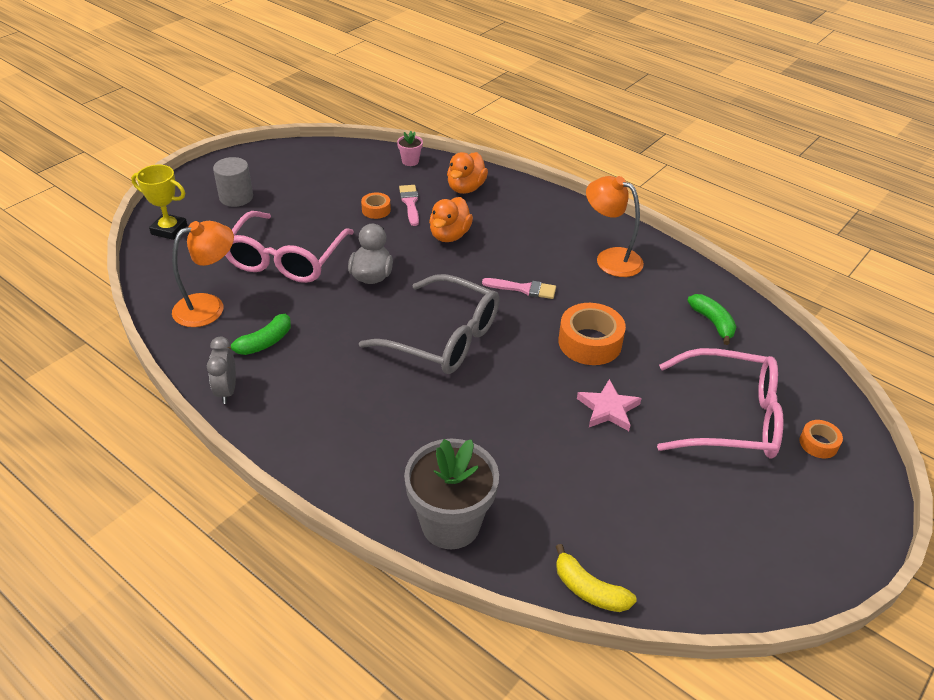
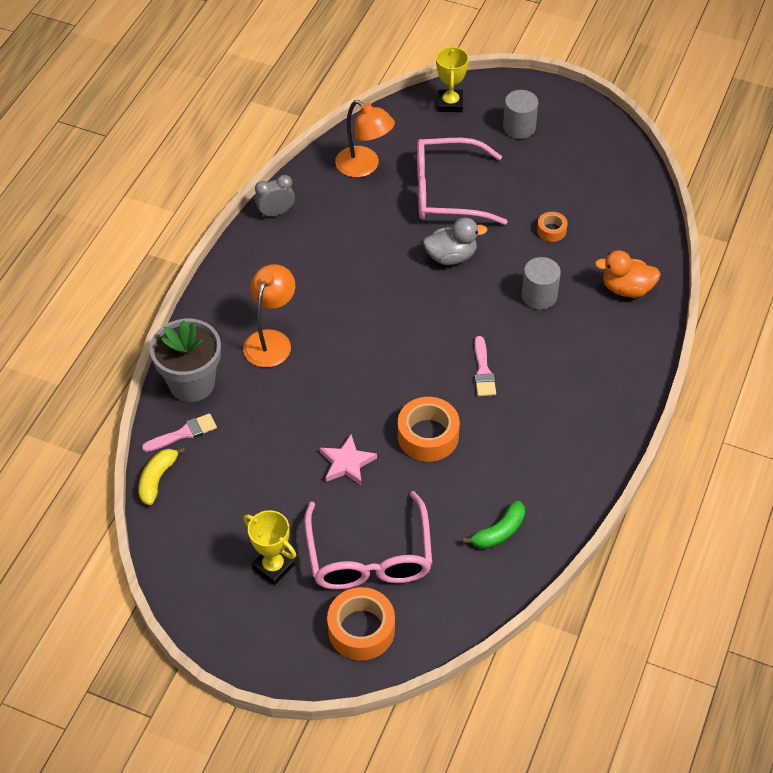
camera: 75 degrees right, 10 degrees up
green banana [227,314,291,355] -> none
grey glasses [359,274,499,374] -> none
pink flower pot [397,131,423,166] -> none
pink brush [399,185,419,226] -> pink brush moved to [142,413,217,452]
orange duck [429,197,473,242] -> grey cylinder [522,257,561,310]
orange lamp [586,176,644,277] -> orange lamp moved to [243,264,295,367]
orange tape [799,420,843,458] -> orange tape [327,587,395,661], size x1.88
none -> yellow trophy [243,510,296,585]

